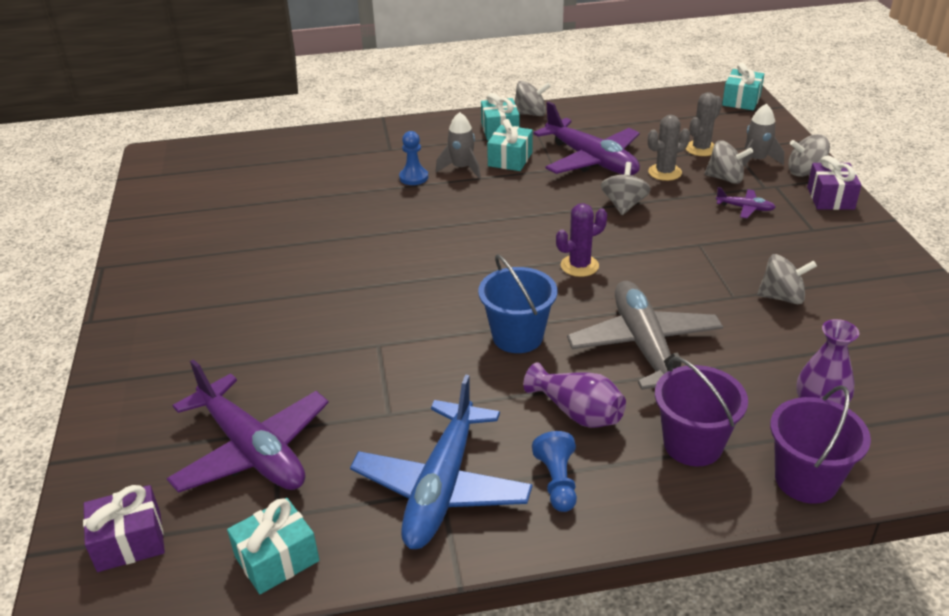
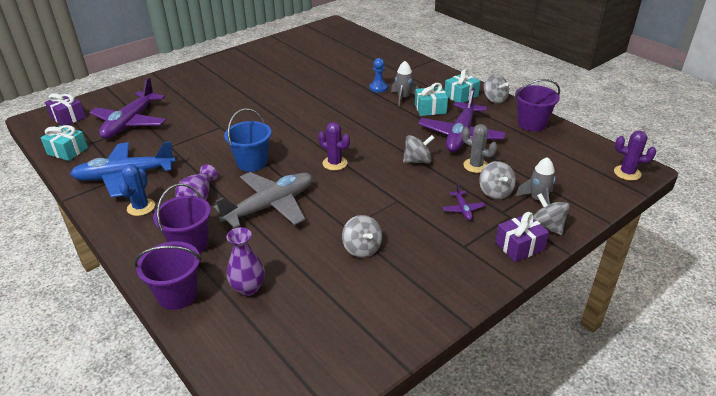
camera: 60 degrees right, 0 degrees up
blue pawn [532,431,577,512] -> blue cactus [119,164,155,216]
grey cactus [686,92,722,156] -> none
turquoise gift [722,63,764,110] -> purple cactus [614,131,656,181]
none -> purple bucket [515,79,560,131]

